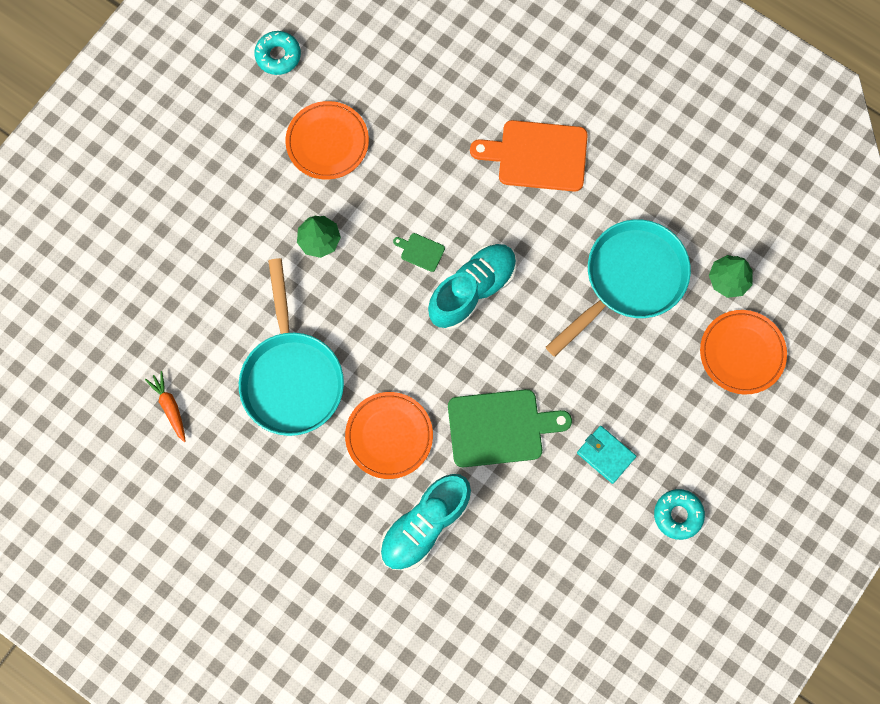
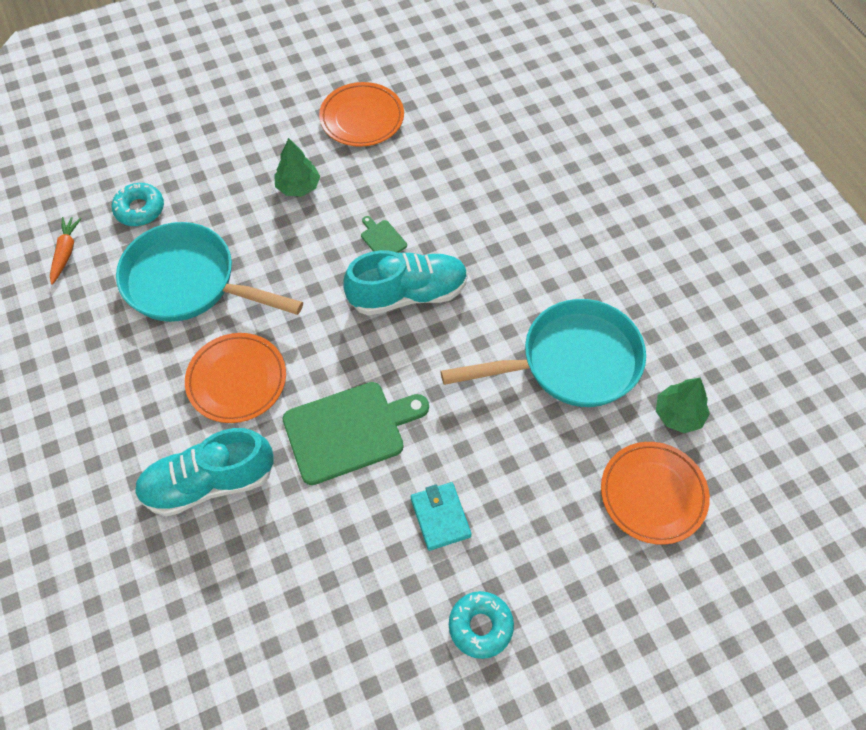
camera: 30 degrees right, 15 degrees down
turquoise pan [239,258,344,436] -> turquoise pan turned 90 degrees clockwise [116,222,303,322]
turquoise donut [254,31,301,75] -> turquoise donut moved to [112,183,164,226]
green cutting board [448,389,572,467] -> green cutting board turned 45 degrees counterclockwise [283,382,429,485]
orange cutting board [470,120,588,192] -> none

